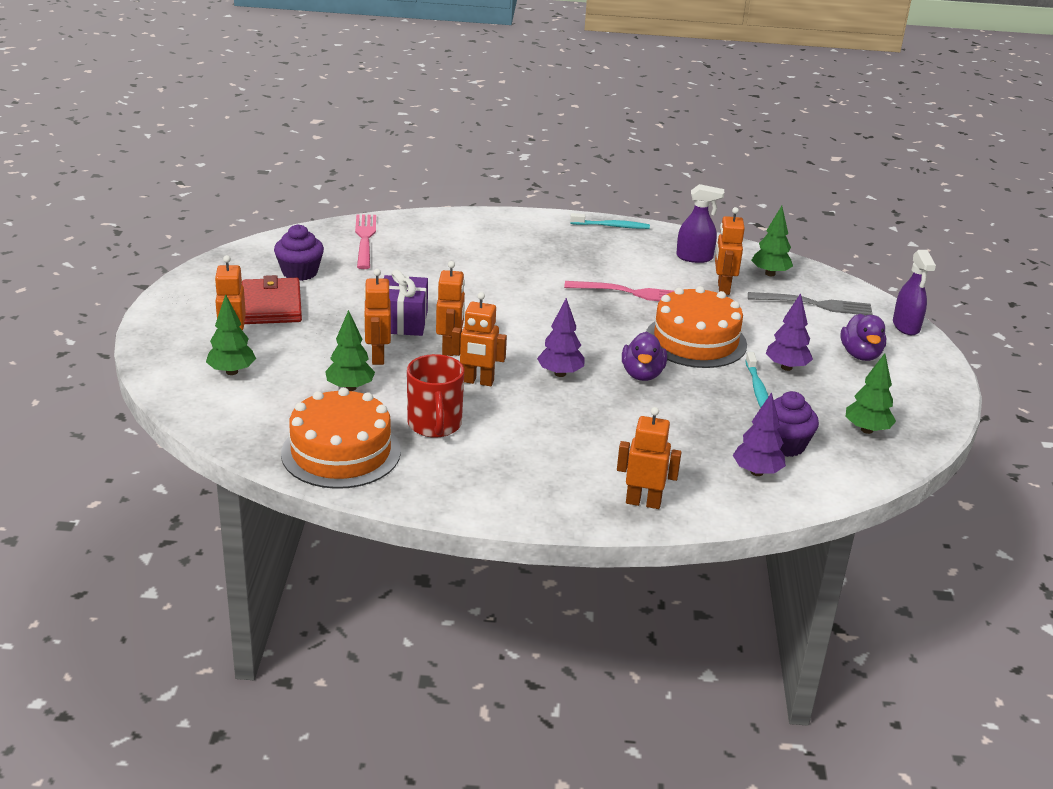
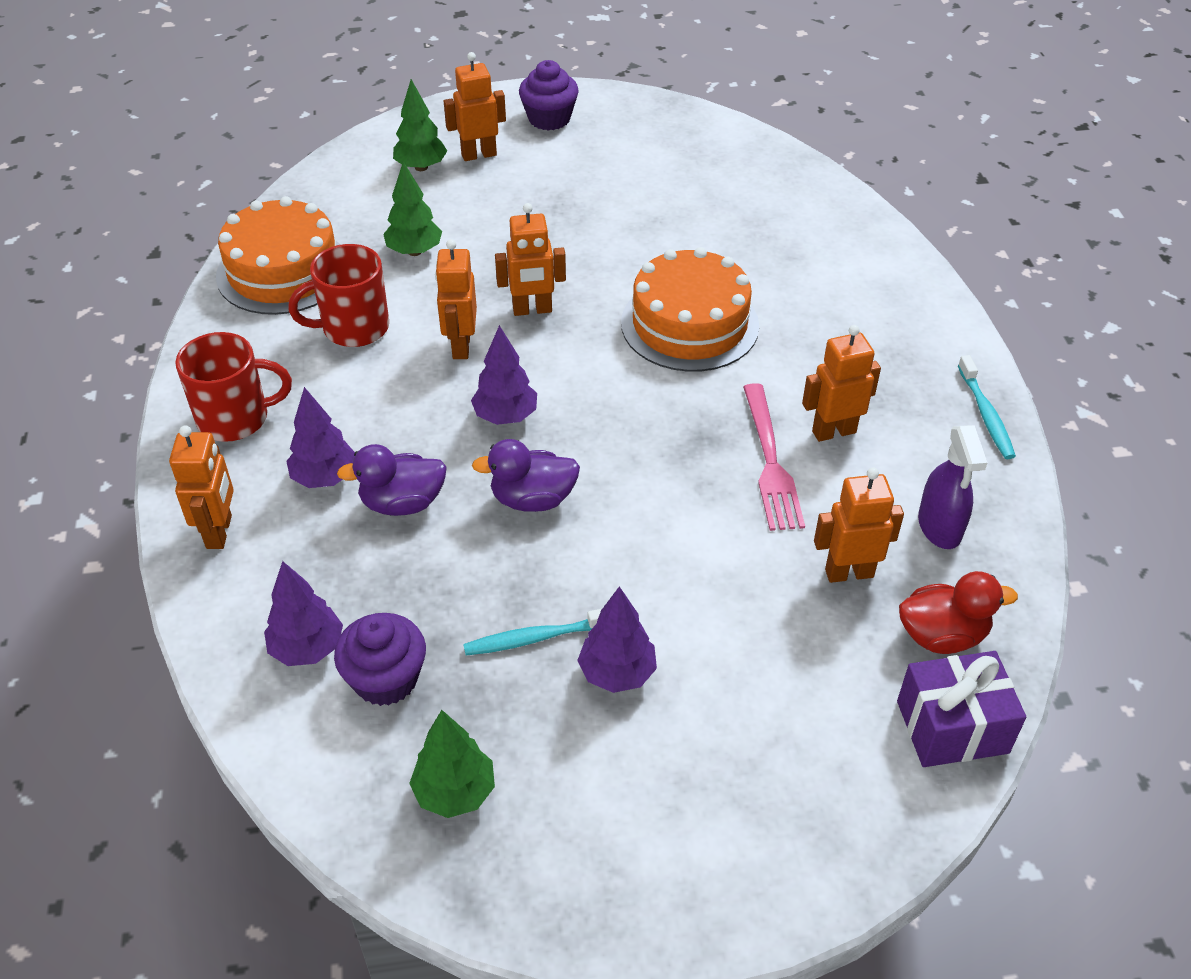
camera: 80 degrees right, 15 degrees up
red wallet [242,275,302,324] -> none
purple cupcake [274,224,324,281] -> purple cupcake moved to [519,60,579,131]
pink fork [355,214,376,269] -> none
orange robot [364,269,391,365] -> orange robot moved to [802,325,881,442]
purple gift [384,269,428,336] -> purple gift moved to [897,651,1026,767]
orange cake [646,286,747,368] -> orange cake moved to [621,247,759,372]
grey fork [748,292,873,315] -> none
green tree [751,206,793,276] -> red duck [899,571,1018,654]
purple duck [840,314,886,361] -> purple duck moved to [337,444,447,516]
purple spray bottle [893,250,936,335] -> none
none -> red mug [175,332,292,442]
none -> purple tree [286,387,355,488]

